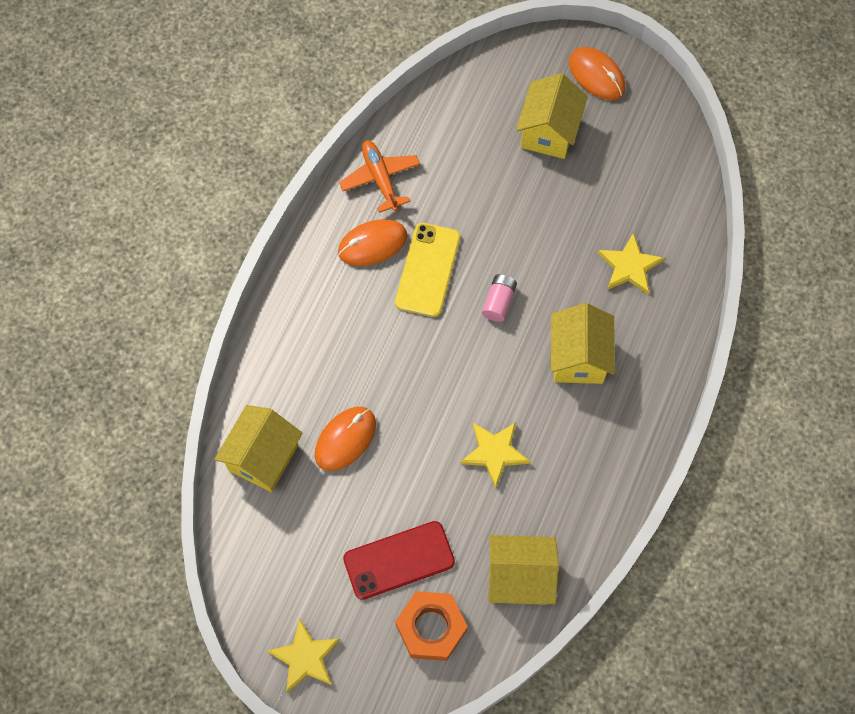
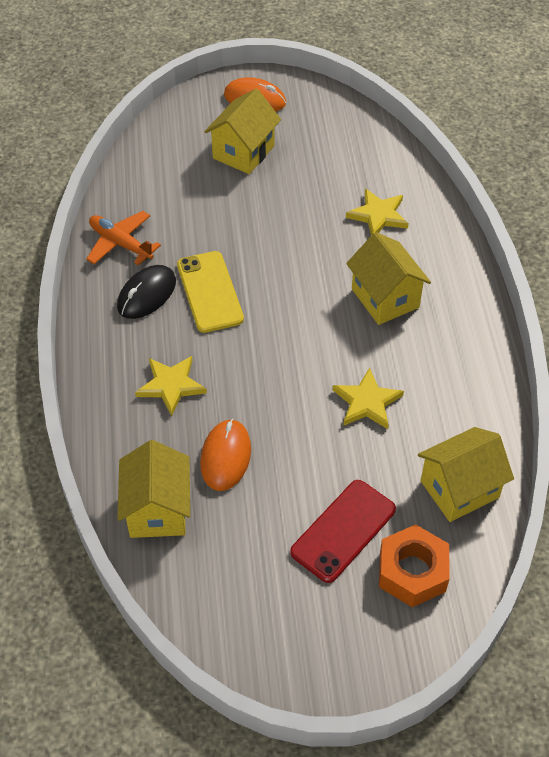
camera: 30 degrees left, 15 degrees down
yellow star [267,619,340,693] -> yellow star moved to [135,356,207,416]
orange mouse [338,219,408,266] -> black mouse [117,265,176,319]
pink battery [482,274,517,322] -> none
yellow house [516,73,588,159] -> yellow house turned 45 degrees clockwise [204,89,281,174]

